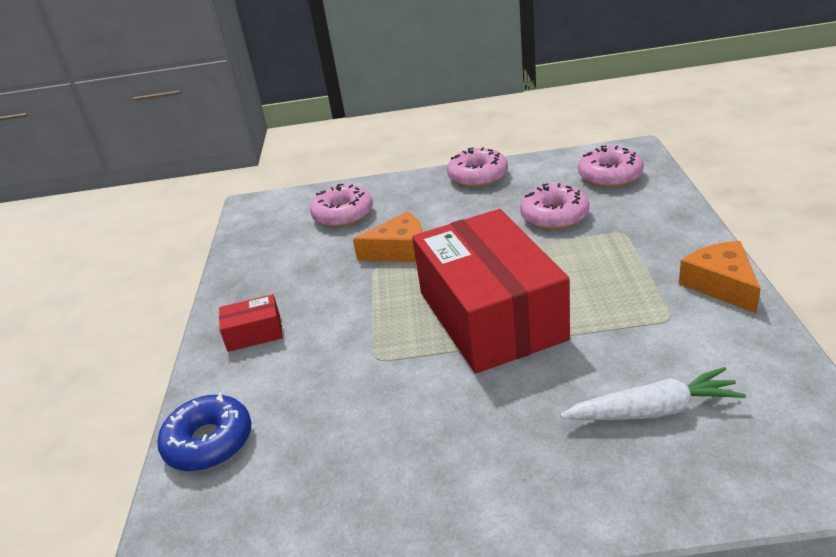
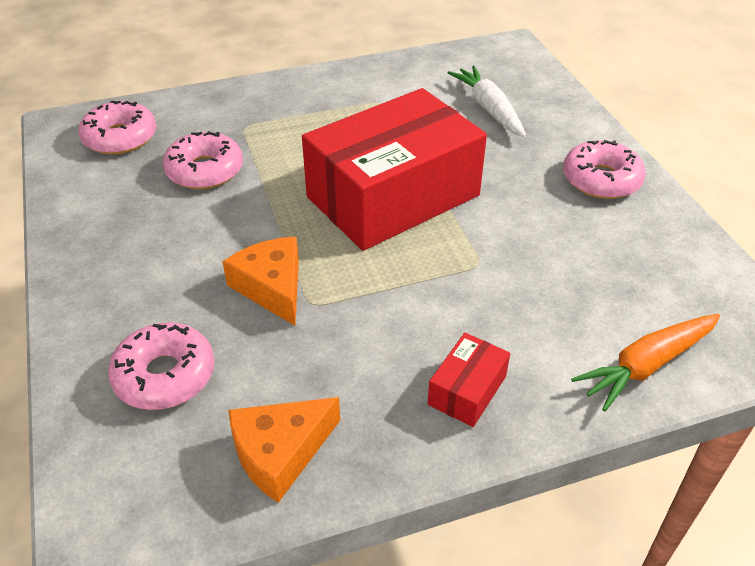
camera: 110 degrees left, 10 degrees up
blue donut [157,393,252,472] -> orange carrot [571,314,720,411]
red box [219,294,283,352] -> red box turned 60 degrees clockwise [428,333,510,427]
pink donut [447,147,508,187] -> pink donut moved to [563,140,646,199]
orange cheese [679,241,761,313] -> orange cheese moved to [228,397,340,503]

